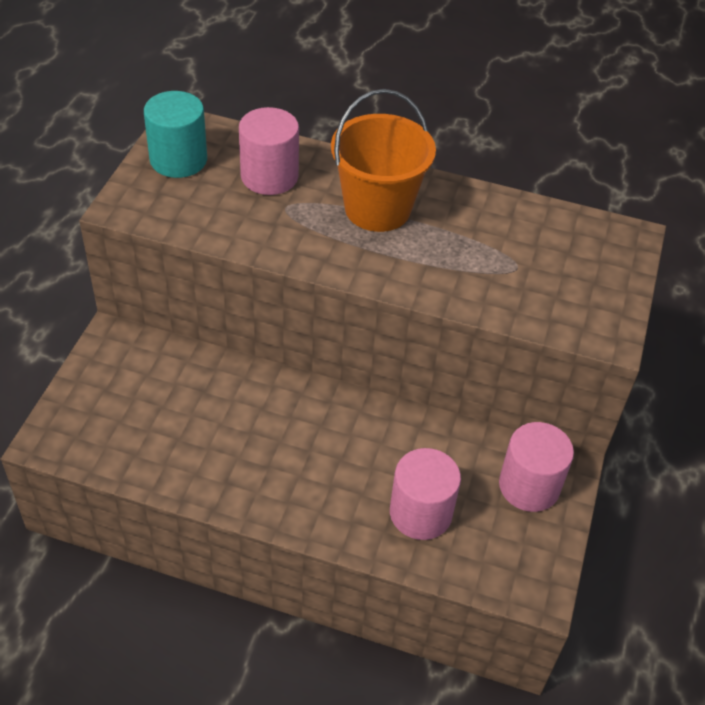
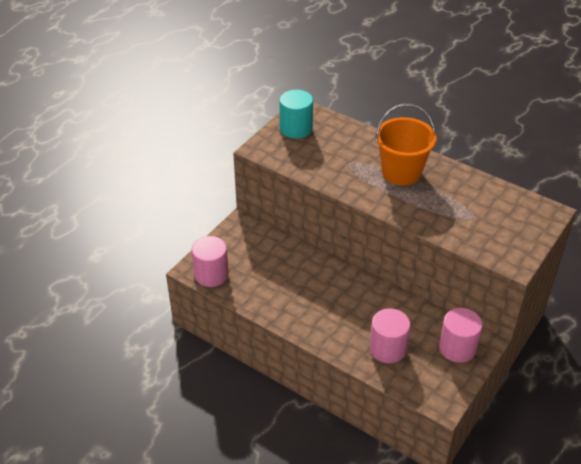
camera: 20 degrees right, 5 degrees down
pink cylinder [239,107,299,195] -> pink cylinder moved to [191,236,229,287]

